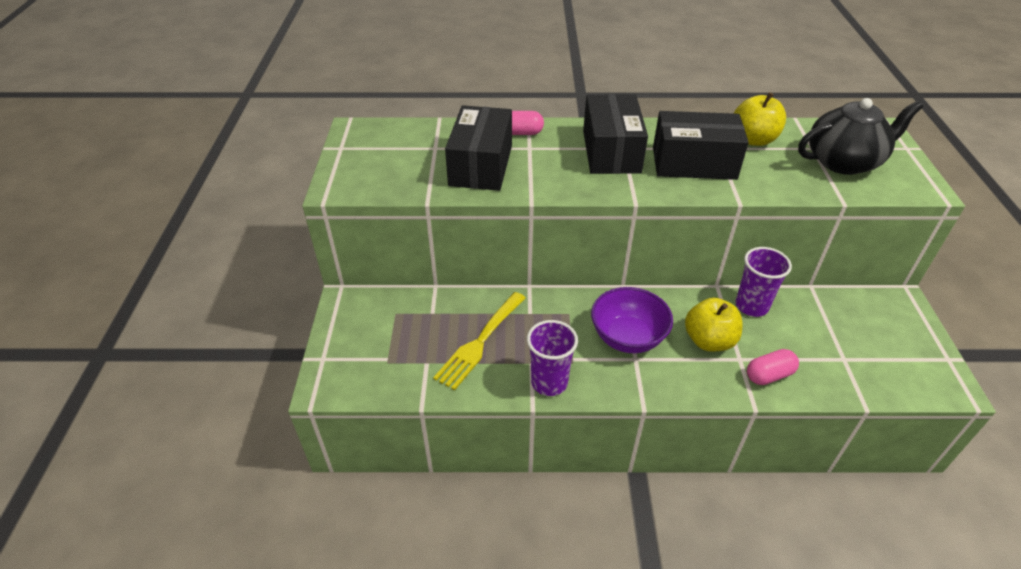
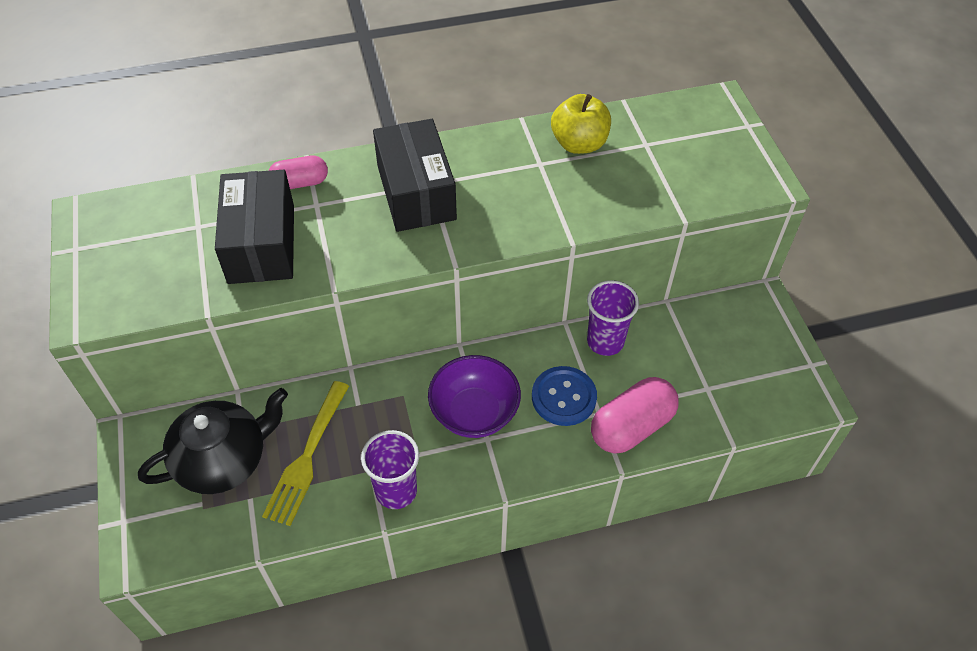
camera: 15 degrees left, 10 degrees up
black box [653,111,749,180] -> none
yellow apple [685,297,743,351] -> blue button [532,366,597,426]
pink capsule [747,349,799,385] -> pink capsule [591,377,679,454], size x1.64
black teapot [798,98,923,175] -> black teapot moved to [138,388,288,494]

